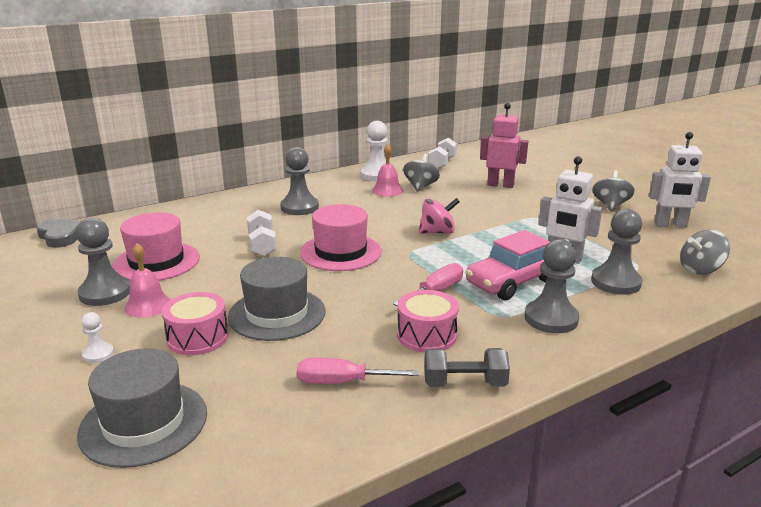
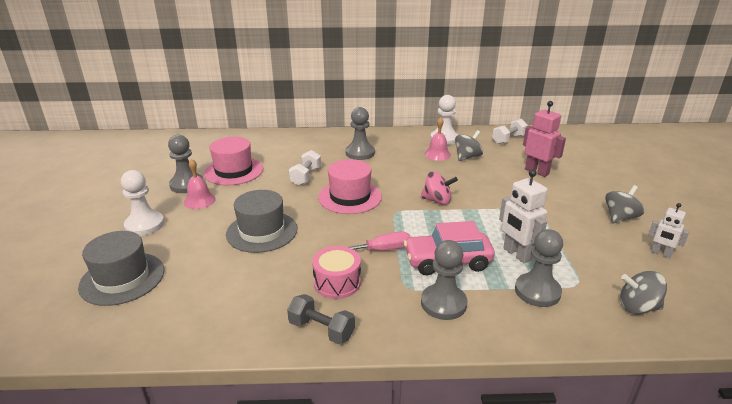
camera: 30 degrees right, 5 degrees up
grey heart [36,219,82,248] -> none
white pawn [81,312,114,363] -> white pawn [121,170,164,236], size x1.96
pink drum [162,292,228,355] -> none
pink screwdriver [297,358,419,384] -> none
white robot [649,132,711,228] -> white robot [648,203,690,258], size x0.62

